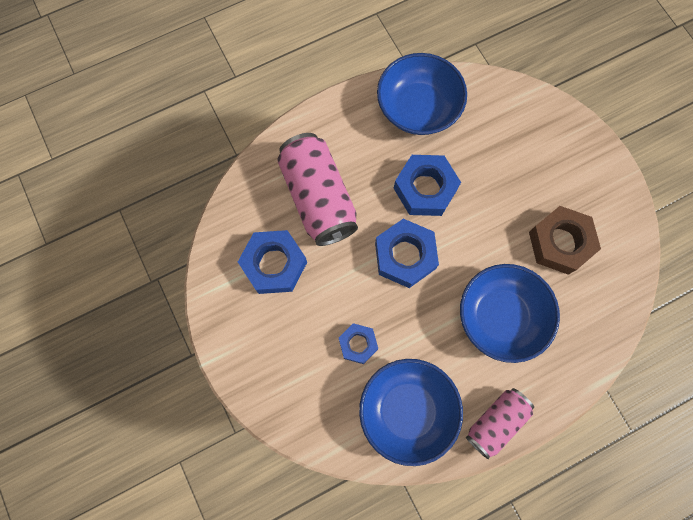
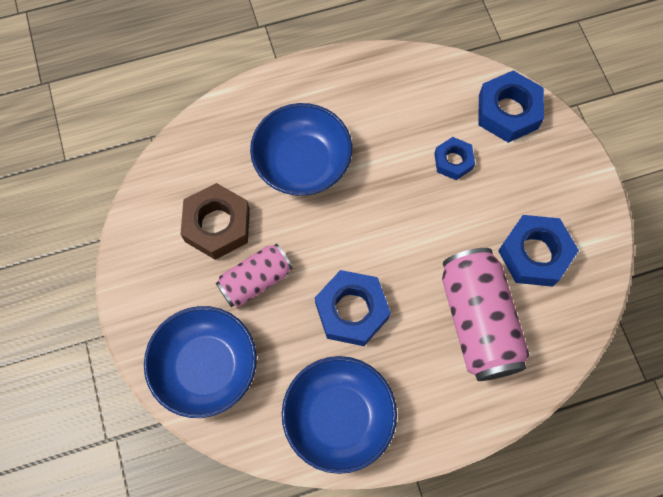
camera: 170 degrees left, 5 degrees down
blue bowl [359,359,463,466] -> blue bowl moved to [144,306,257,418]
blue nut [375,219,439,288] -> blue nut moved to [478,71,544,143]
pink can [466,388,534,459] -> pink can moved to [216,244,293,307]

